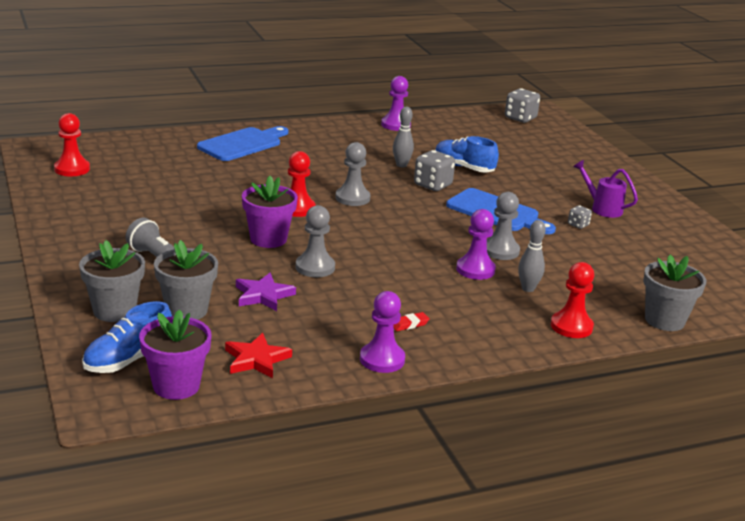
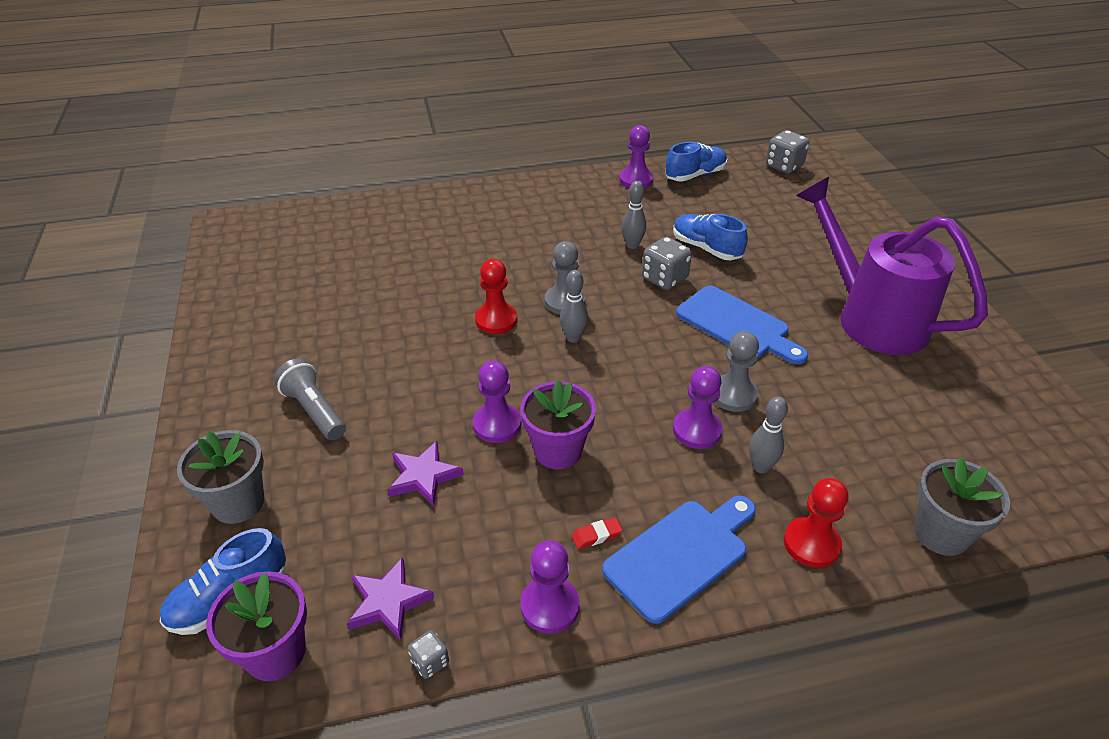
camera: 10 degrees right, 15 degrees up
red pawn [54,113,90,176] -> none
grey flower pot [154,240,218,320] -> none
blue cutting board [197,126,288,161] -> blue cutting board moved to [602,496,756,624]
red star [225,333,292,378] -> purple star [347,557,434,640]
purple flower pot [242,176,298,248] -> purple flower pot moved to [520,380,596,469]
grey pawn [296,205,335,277] -> purple pawn [473,360,521,443]
grey dice [568,205,592,229] -> grey dice moved to [408,630,449,679]
purple watering can [573,160,638,218] -> purple watering can [796,177,988,355], size x2.28
none -> grey bowling pin [560,270,588,343]
none -> blue shoe [665,142,727,182]

